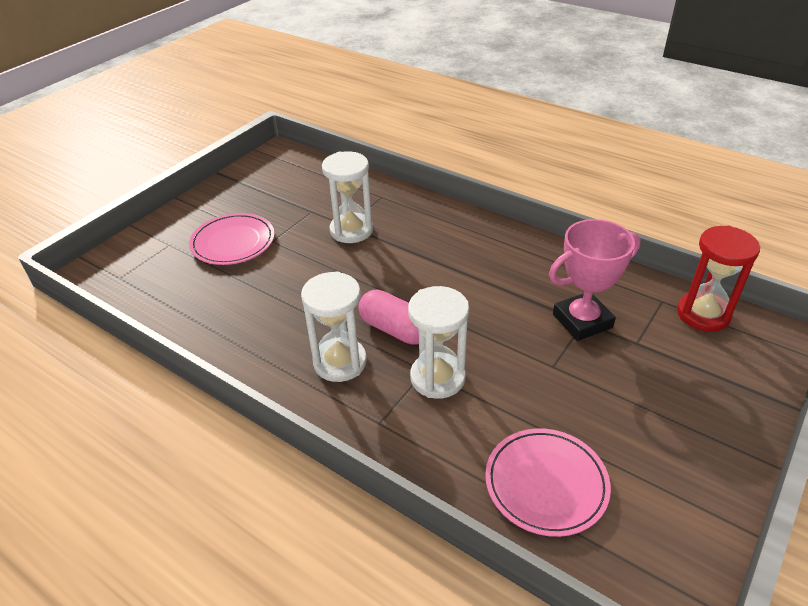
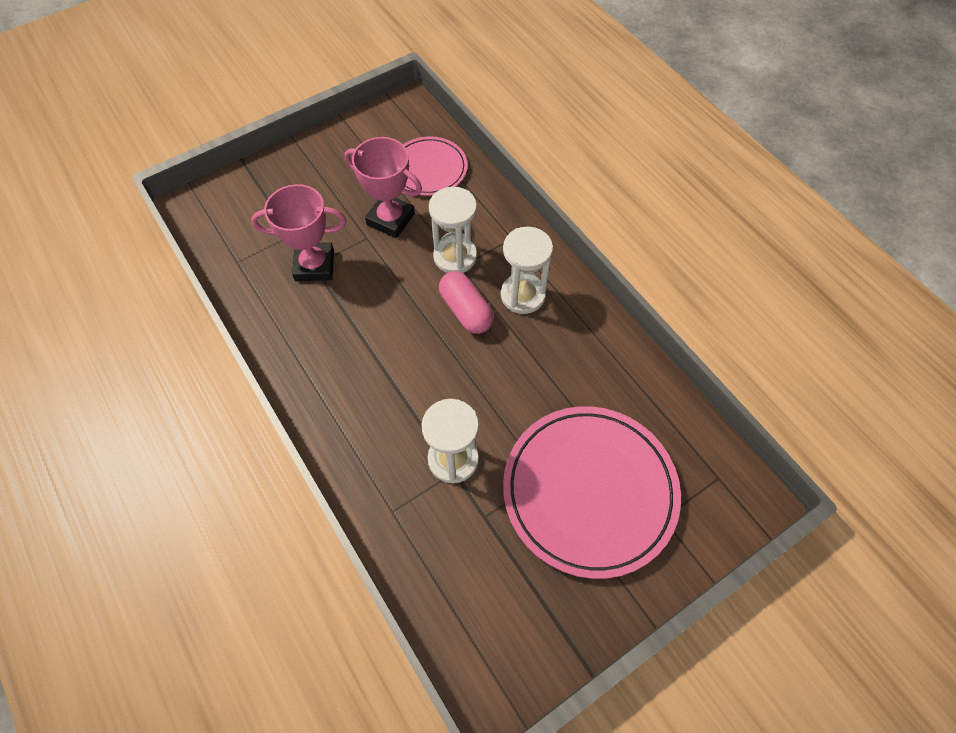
camera: 160 degrees left, 20 degrees up
pink plate [189,213,275,265] -> pink plate [503,406,681,579], size x1.75
red hourglass [677,226,760,332] -> none
none -> pink trophy [345,137,422,238]

